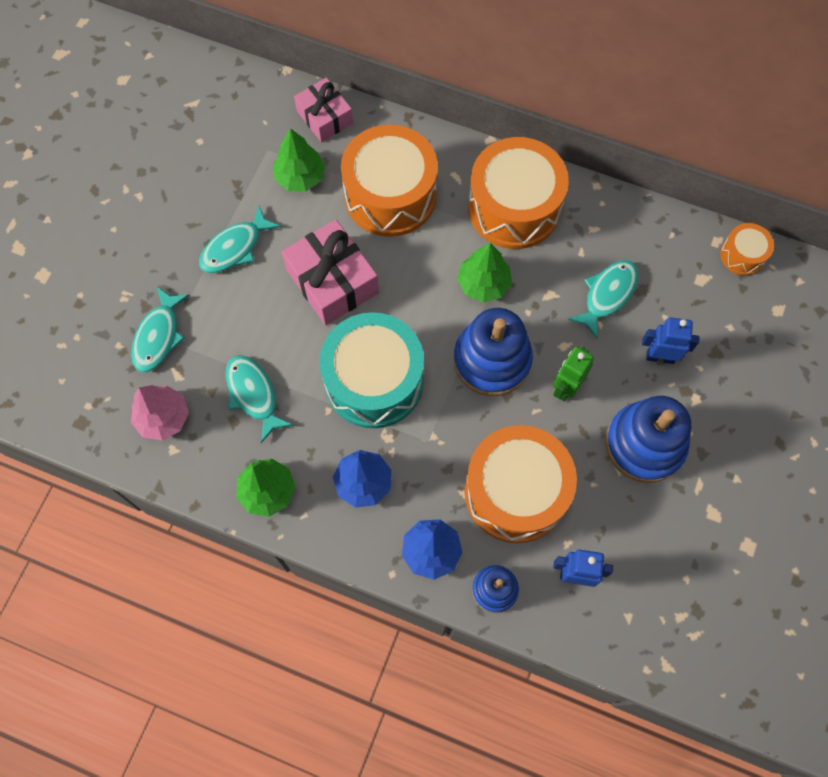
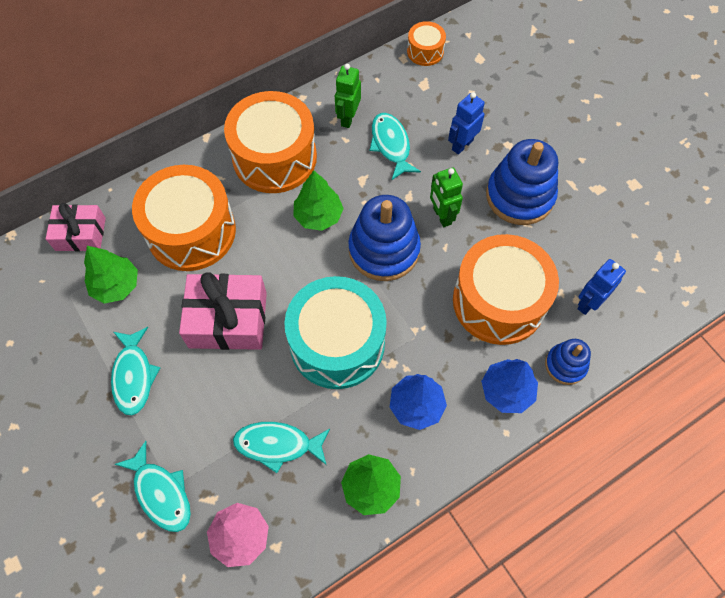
camera: 55 degrees left, 5 degrees down
none -> green robot [335,64,361,128]

